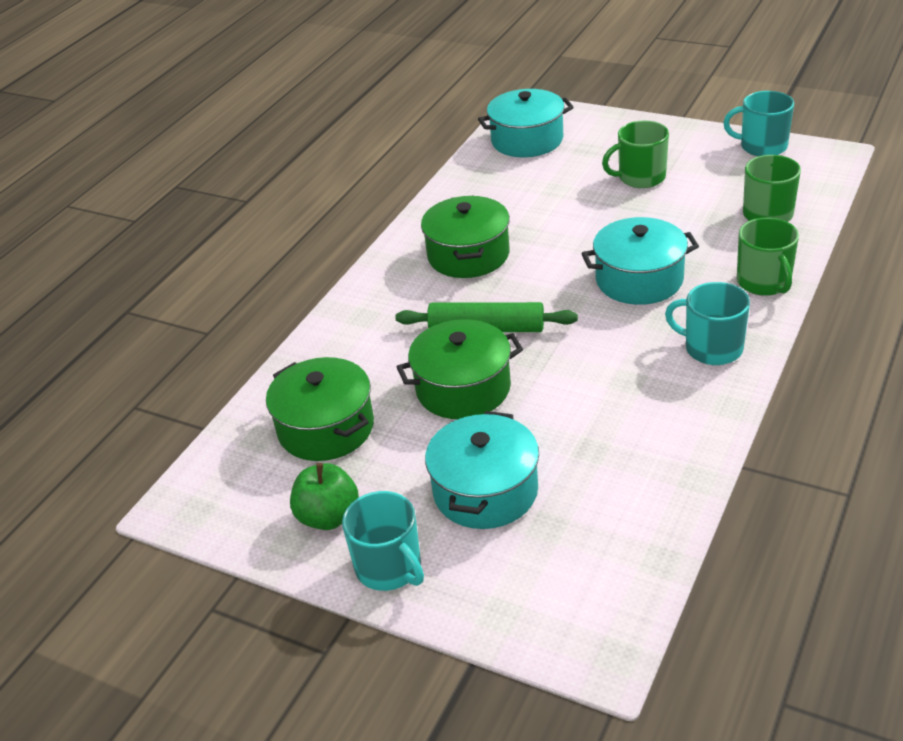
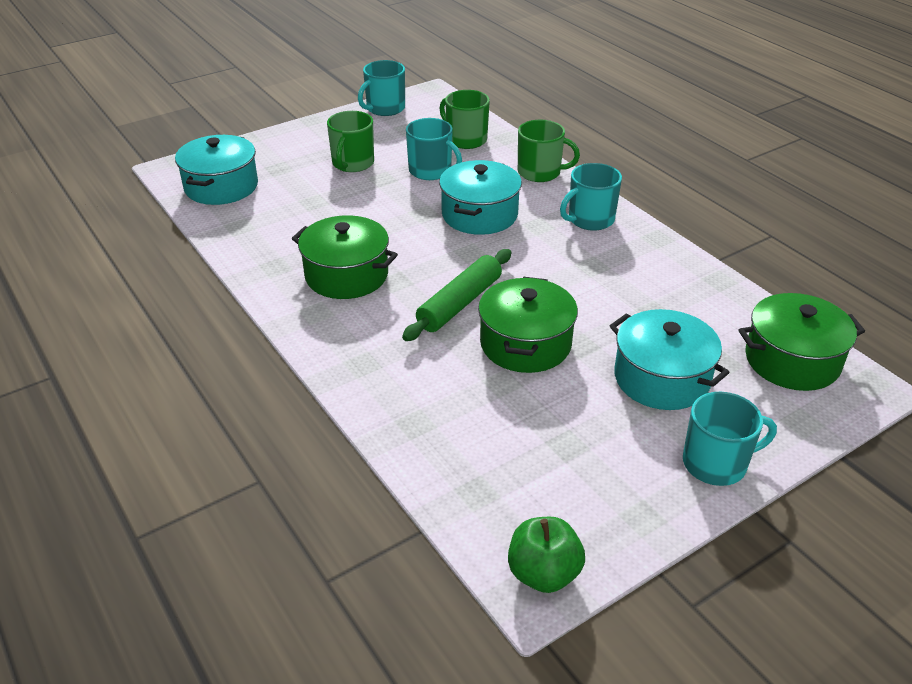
camera: 65 degrees left, 0 degrees up
green pot [266,357,374,461] -> green pot moved to [739,293,865,391]
green apple [290,463,359,530] -> green apple moved to [508,517,585,593]
none -> turquoise mug [406,118,462,180]

